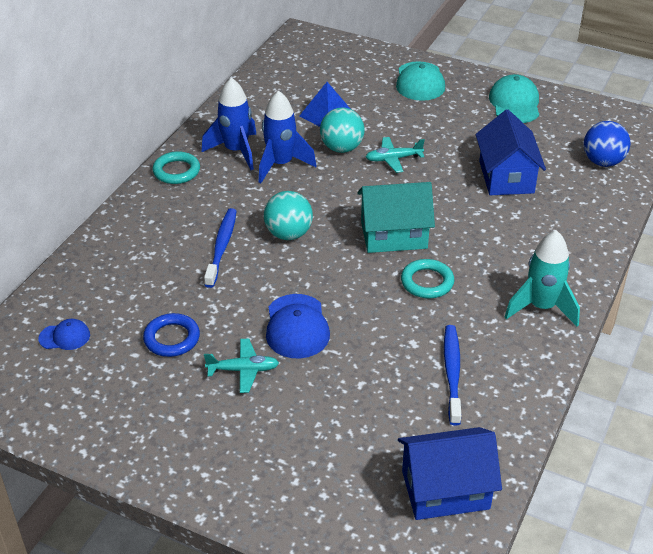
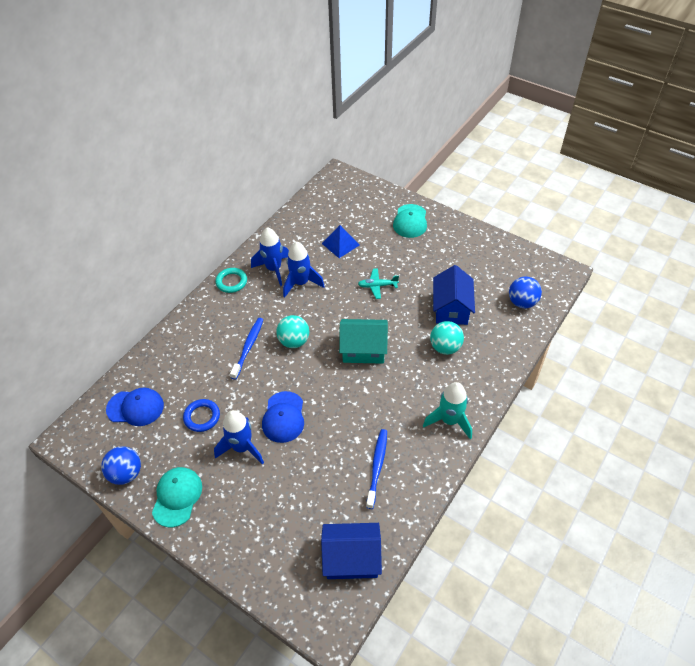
camera: 10 degrees right, 10 degrees up
blue cap [38,319,90,350] -> blue cap [106,388,164,426], size x1.74
turquoise plane [204,339,279,393] -> blue rocket [214,410,264,465]
turquoise ball [320,108,365,153] -> turquoise ball moved to [430,321,464,355]
turquoise ring [401,259,454,298] -> none
turquoise cap [489,74,539,123] -> turquoise cap moved to [152,467,202,527]
none -> blue ball [101,446,141,485]

